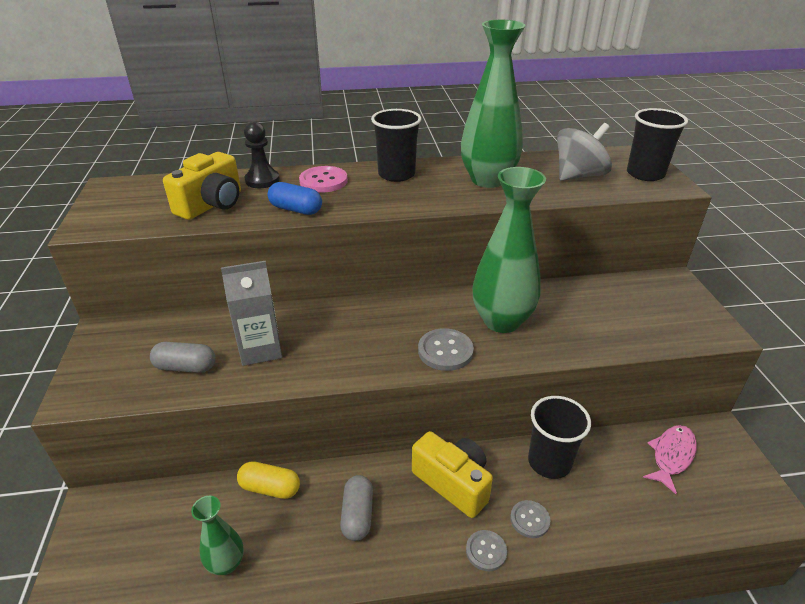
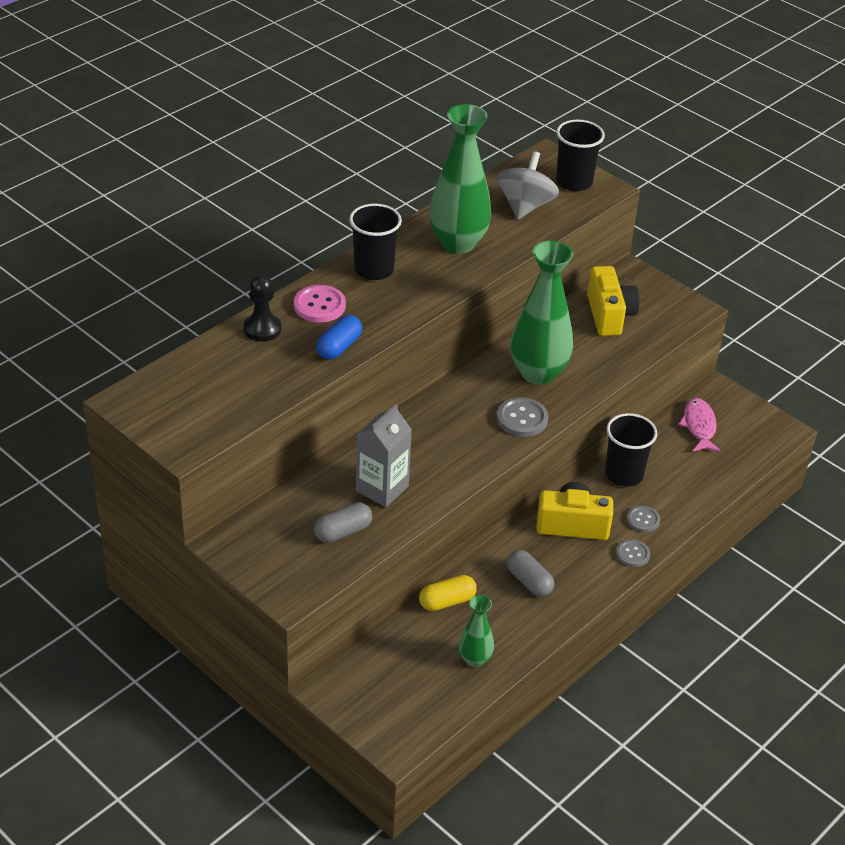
camera: 40 degrees left, 5 degrees up
yellow camera [163,152,241,220] -> yellow camera moved to [587,266,639,336]
blue capsule [268,182,322,215] -> blue capsule turned 45 degrees counterclockwise [316,315,362,360]

